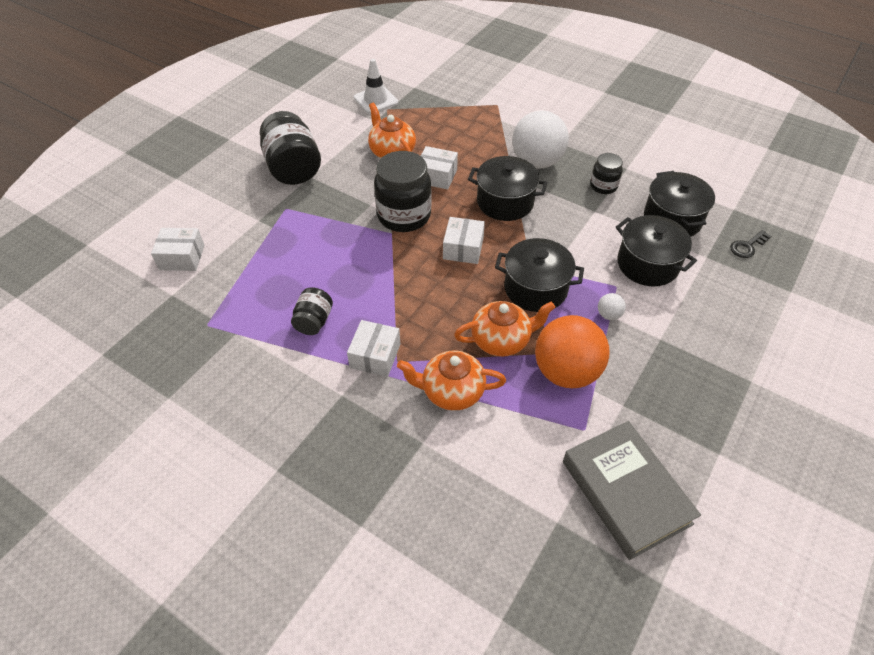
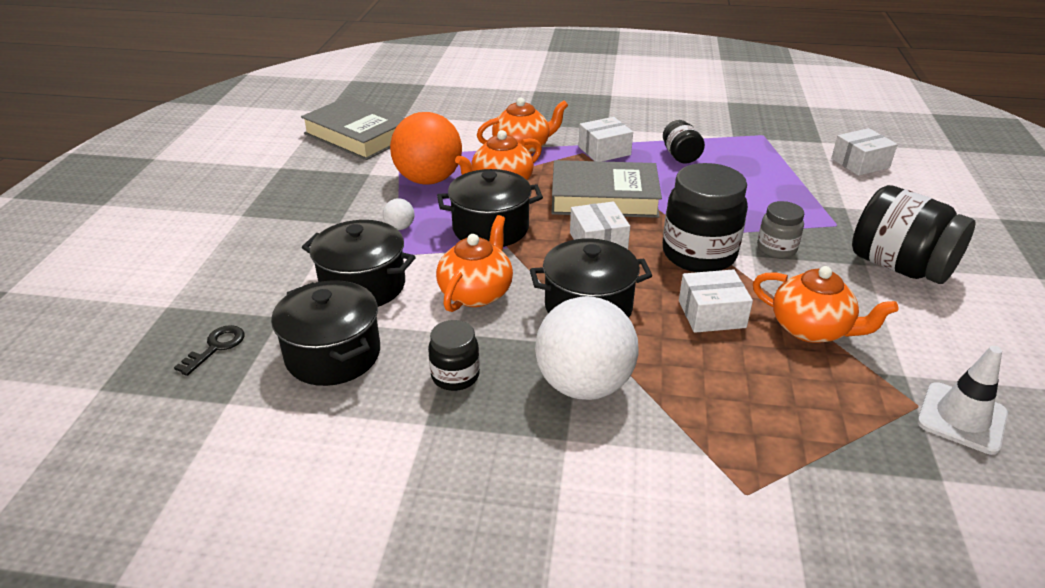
camera: 155 degrees right, 15 degrees down
white box [347,320,400,377] -> white box turned 75 degrees clockwise [578,117,633,161]
none -> orange teapot [436,215,513,312]
none -> grey book [551,160,662,218]
none -> grey jar [757,201,804,258]

